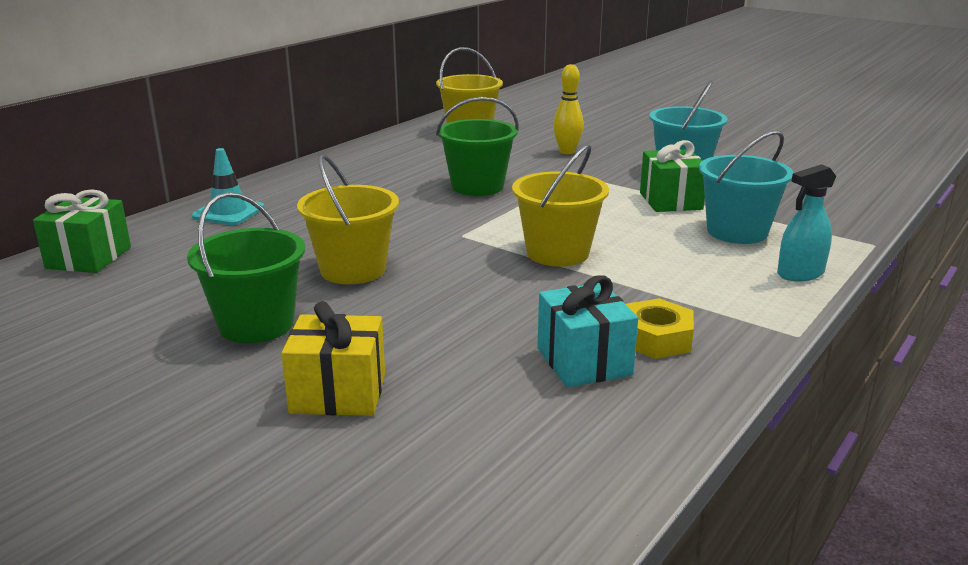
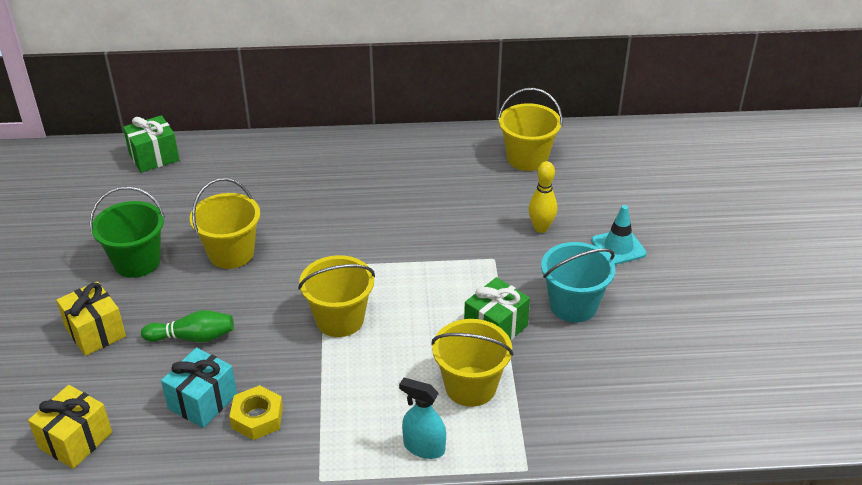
camera: 50 degrees right, 15 degrees up
turquoise traffic cone [192,148,264,225] -> turquoise traffic cone moved to [591,205,647,265]
green bucket [436,97,519,196] -> none
turquoise bucket [699,130,794,244] -> yellow bucket [431,319,514,407]
none -> yellow gift [28,385,112,469]
none -> green bowling pin [141,310,234,342]

